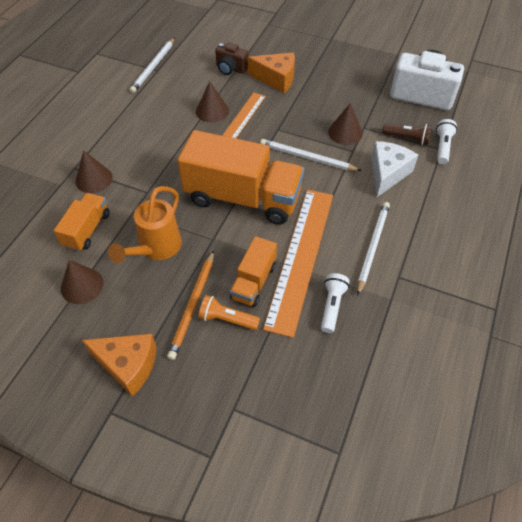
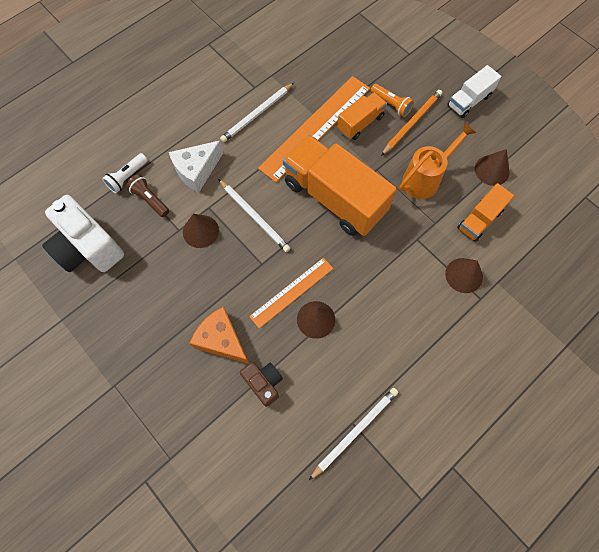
camera: 155 degrees left, 15 degrees up
orange cheese [82,334,157,397] -> white truck [447,65,501,118]
white flashlight [321,273,350,333] -> none

